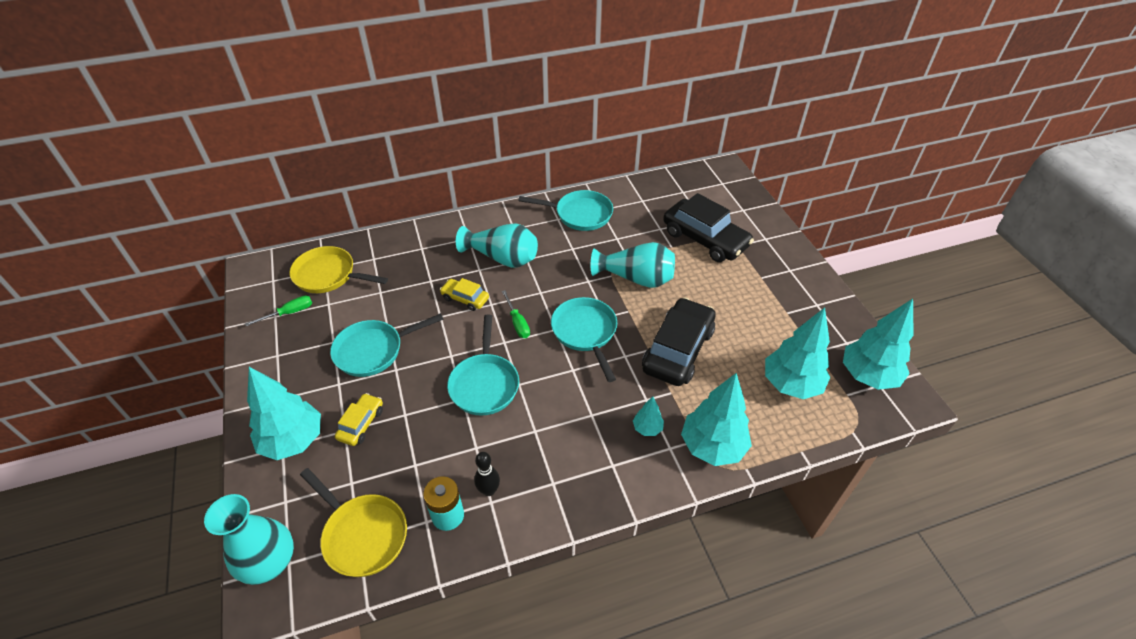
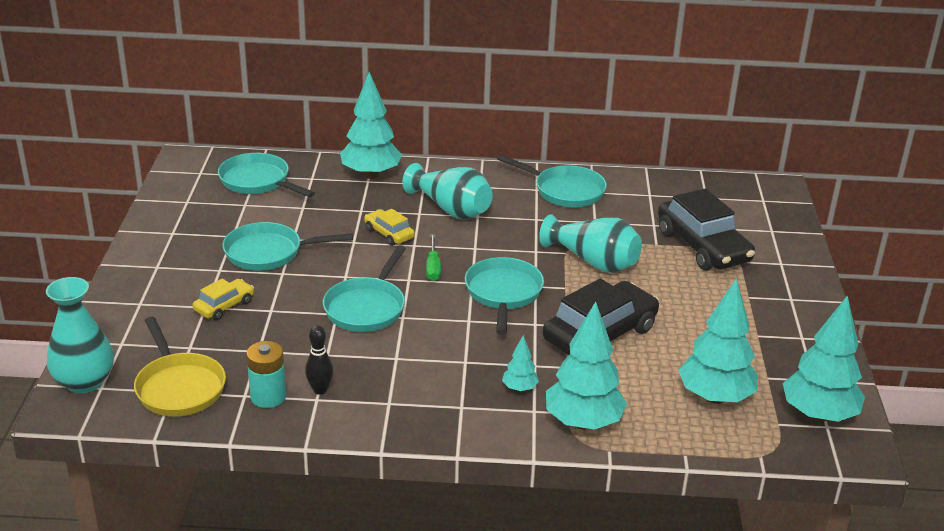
camera: 20 degrees right, 15 degrees down
green screwdriver [245,296,312,326] -> none
turquoise tree [247,367,321,460] -> turquoise tree moved to [340,72,402,179]
yellow pan [289,246,388,293] -> turquoise pan [218,153,315,197]

